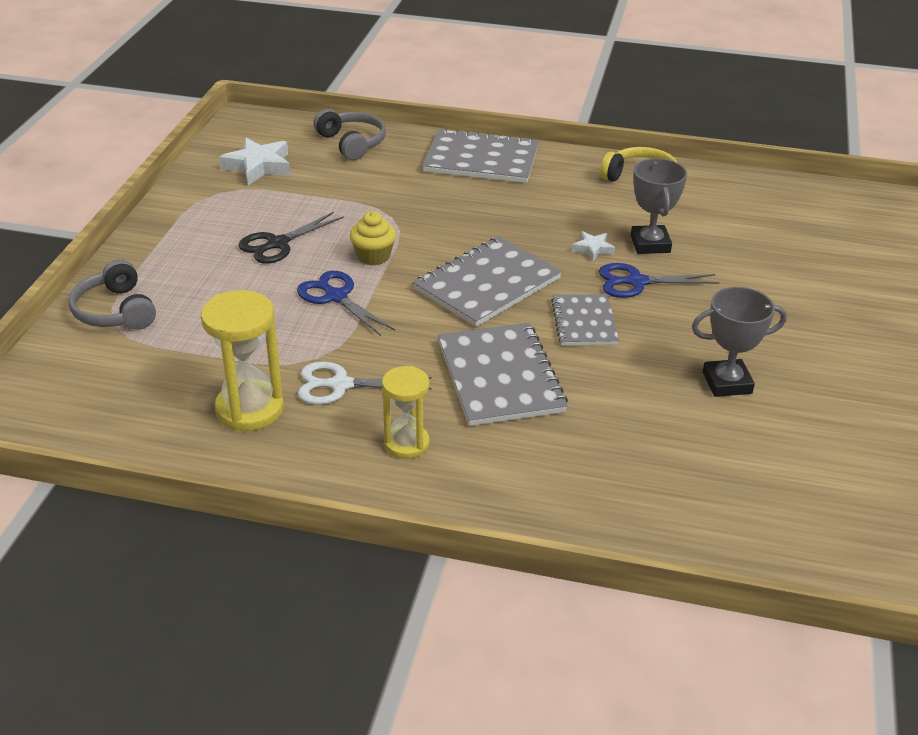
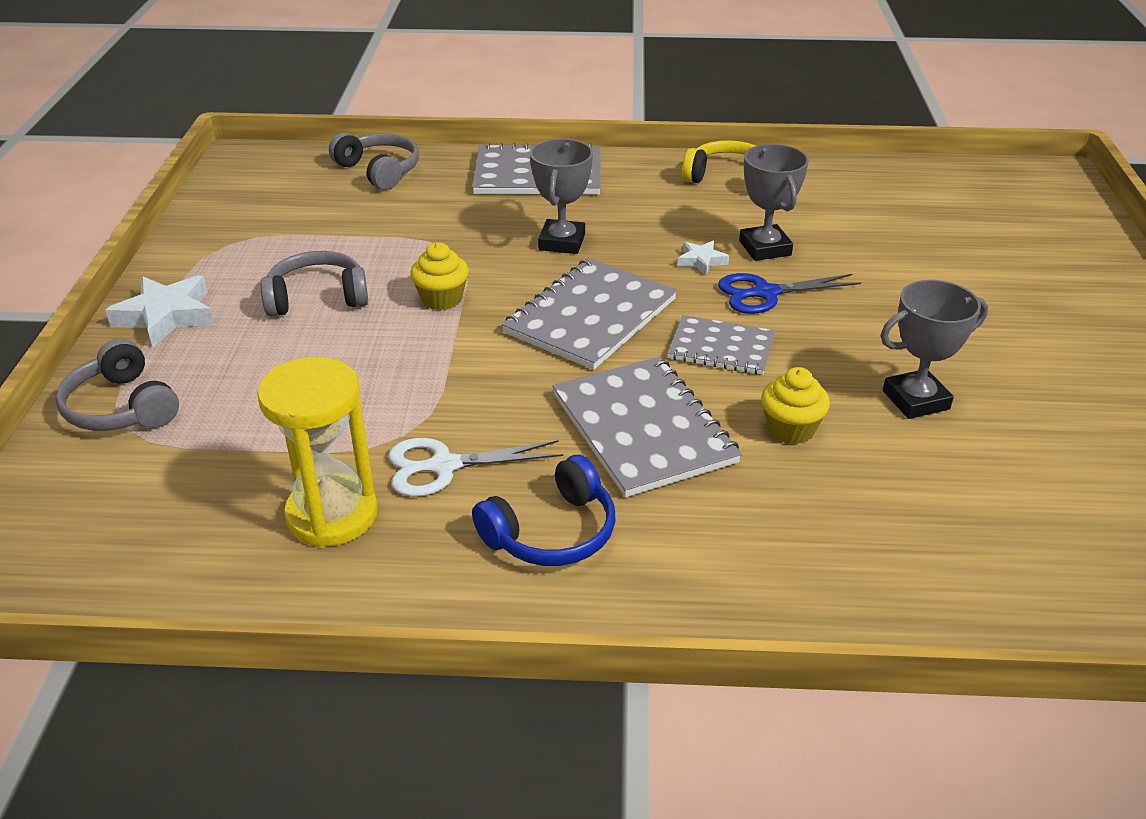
camera: 10 degrees left, 0 degrees up
white star [219,138,290,185] -> white star moved to [105,275,214,347]
black scissors [238,212,344,264] -> grey headphones [261,251,368,317]
blue scissors [297,271,395,336] -> none
yellow hourglass [382,366,430,459] -> blue headphones [472,455,615,566]
grey notebook [551,294,619,345] -> grey notebook turned 60 degrees counterclockwise [667,315,776,375]
none -> grey trophy [530,139,593,254]
none -> yellow cupcake [761,367,830,444]

